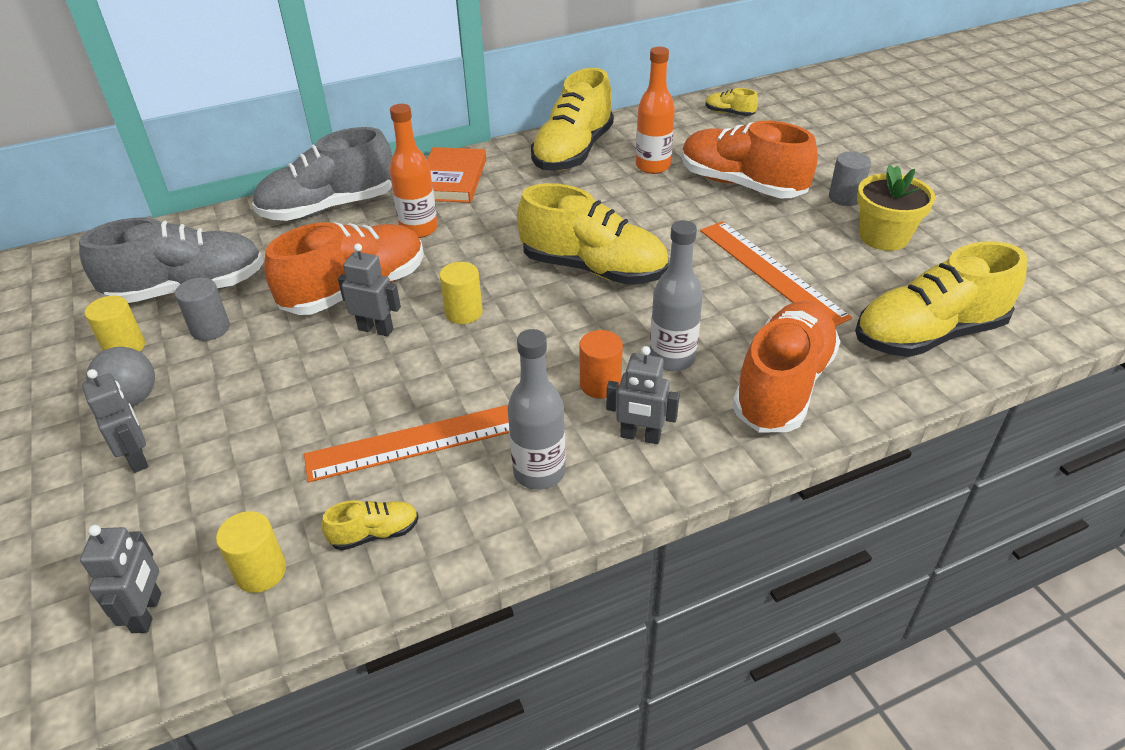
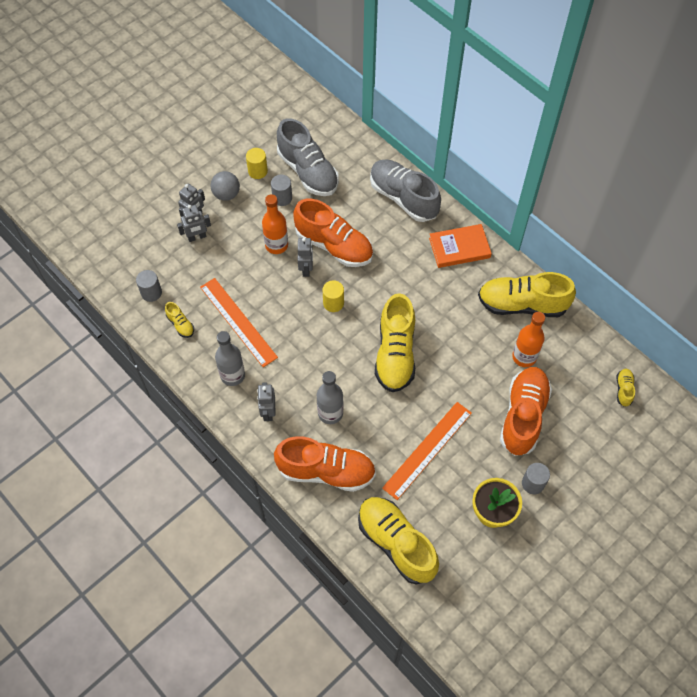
camera: 70 degrees right, 20 degrees up
grey robot [80,525,161,633] -> grey robot moved to [177,205,211,242]
yellow cylinder [216,511,286,593] -> grey cylinder [136,270,162,302]
orange bottle [389,104,438,238] -> orange bottle moved to [262,194,288,254]
orange cylinder [580,330,623,398] -> none

